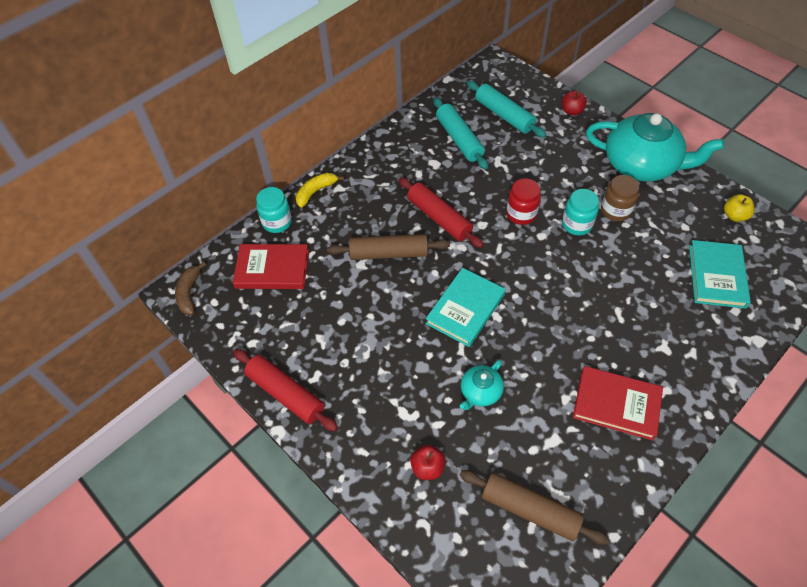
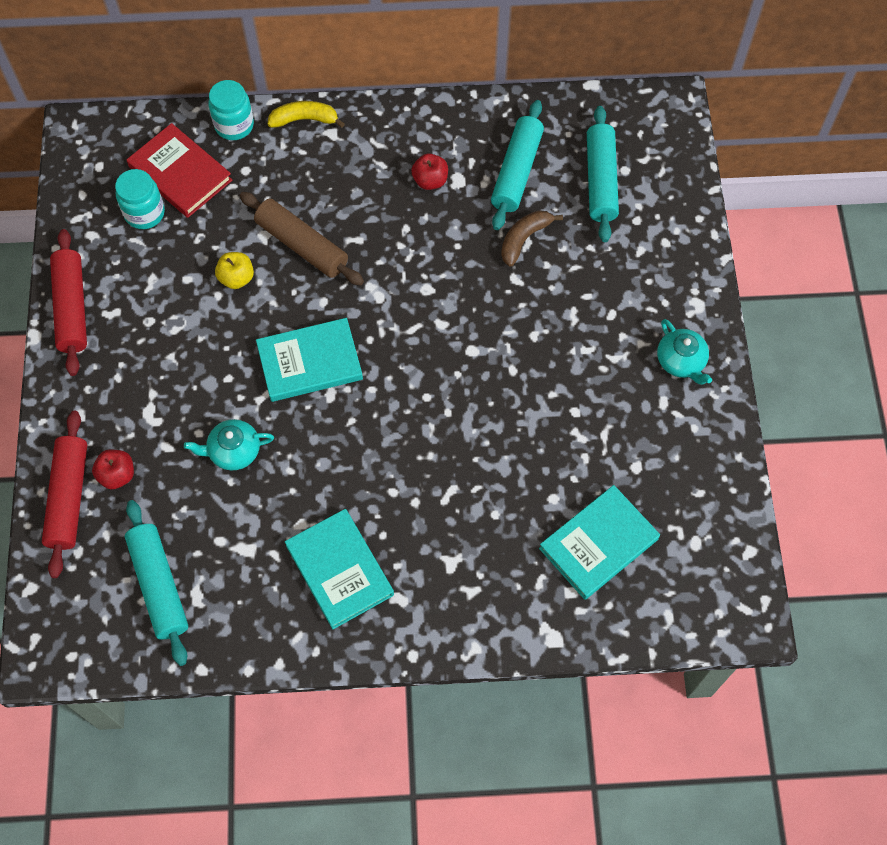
camera: 40 degrees right, 10 degrees up
brown banana [175,262,206,315] -> brown banana moved to [501,210,563,267]
red rolling pin [399,177,484,248] -> red rolling pin moved to [42,411,87,578]
brown rolling pin [459,470,609,545] -> turquoise rolling pin [125,500,188,666]
red jar [506,178,541,225] -> none
red apple [562,91,587,116] -> red apple moved to [411,153,448,190]
turquoise jar [562,189,599,235] -> turquoise jar moved to [115,169,165,229]
red book [573,366,663,441] -> turquoise book [285,509,394,629]
turquoise teapot [586,113,724,181] -> turquoise teapot [657,319,712,385], size x0.46
brown jar [601,175,639,221] -> none
yellow apple [724,194,754,222] -> yellow apple moved to [215,252,254,289]

